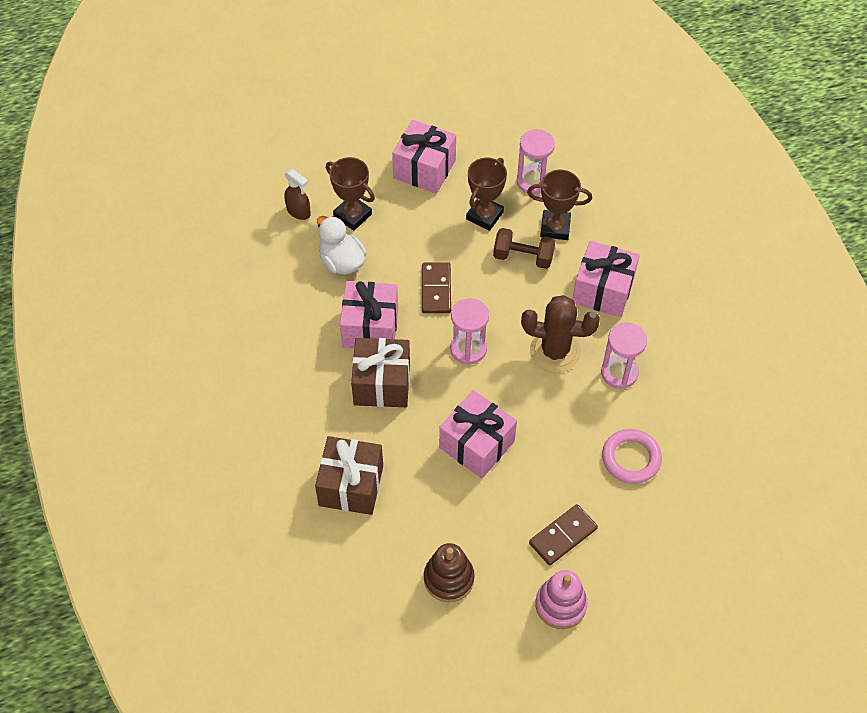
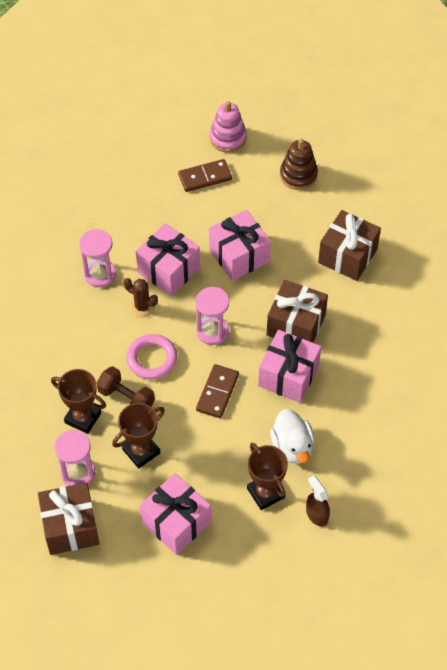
camera: 160 degrees left, 0 degrees up
brown cactus [521,295,600,373] -> brown cactus [124,278,158,318], size x0.58
pink gift [573,241,640,317] -> pink gift moved to [136,223,200,296]
pink ring [602,429,662,484] -> pink ring moved to [126,334,177,380]
none -> brown gift [38,482,99,555]

